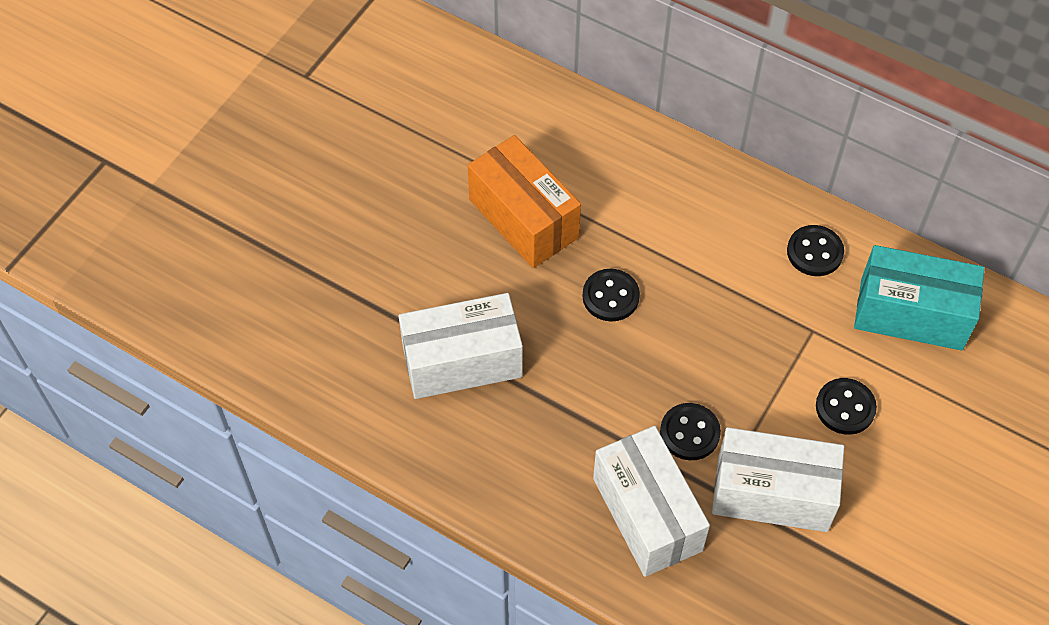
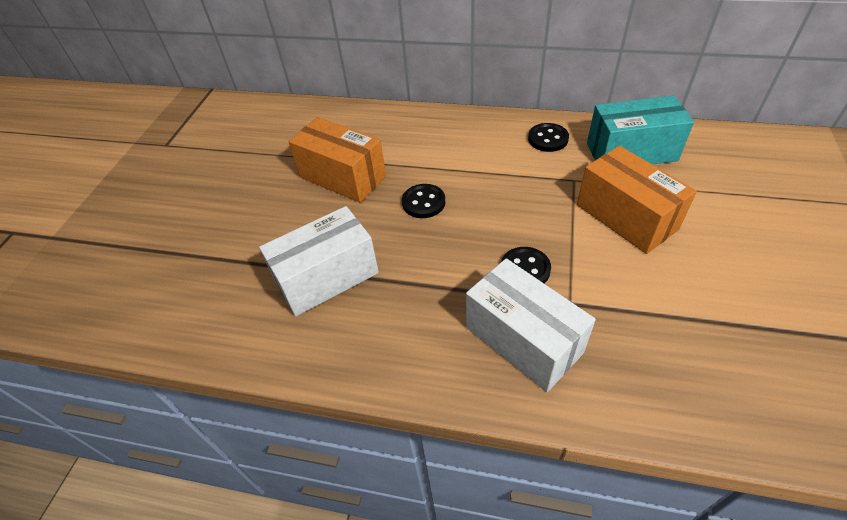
camera: 15 degrees left, 10 degrees down
white box [712,427,844,532] -> none
black button [816,378,877,435] -> orange box [577,146,697,254]

